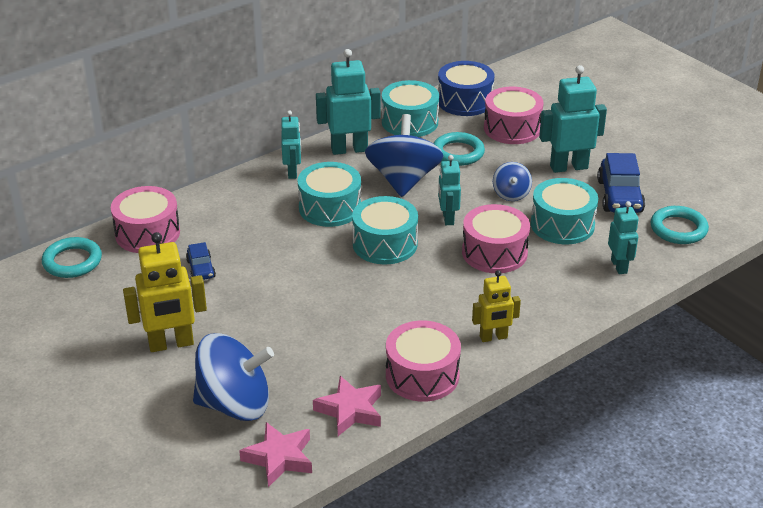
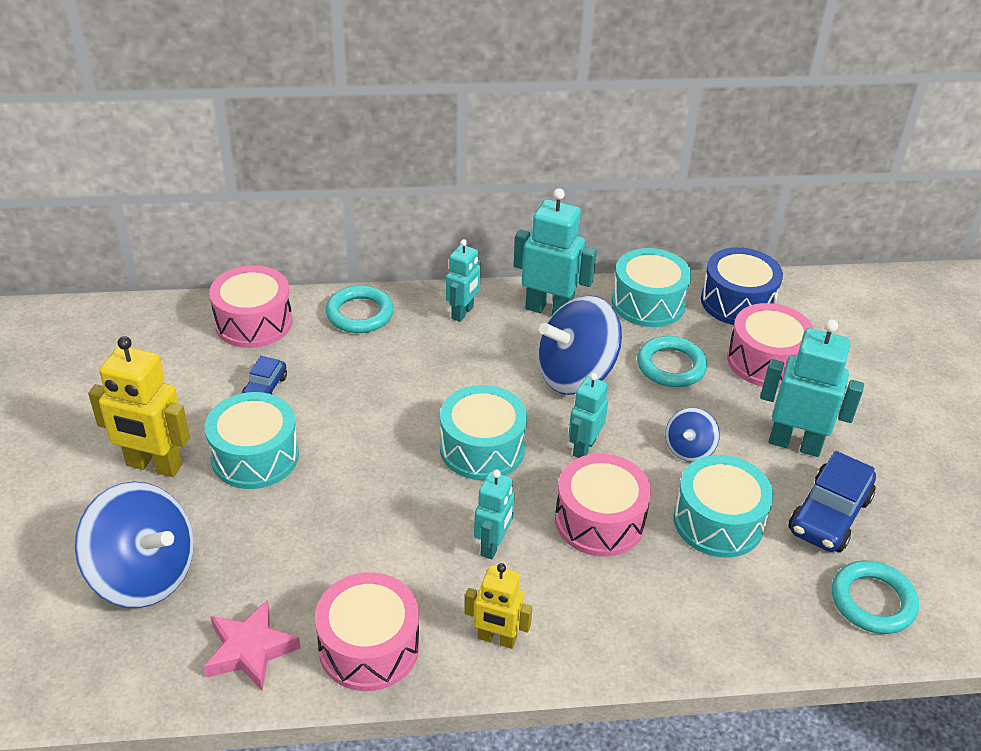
camera: 30 degrees right, 5 degrees up
turquoise ring [42,237,102,278] -> turquoise ring moved to [326,285,394,333]
pink star [239,422,312,487] -> none
turquoise drum [298,162,361,227] -> turquoise drum moved to [205,392,299,489]
blue spinning top [365,114,443,197] -> blue spinning top turned 150 degrees counterclockwise [538,296,622,395]
turquoise robot [608,201,639,274] -> turquoise robot moved to [474,470,515,559]

